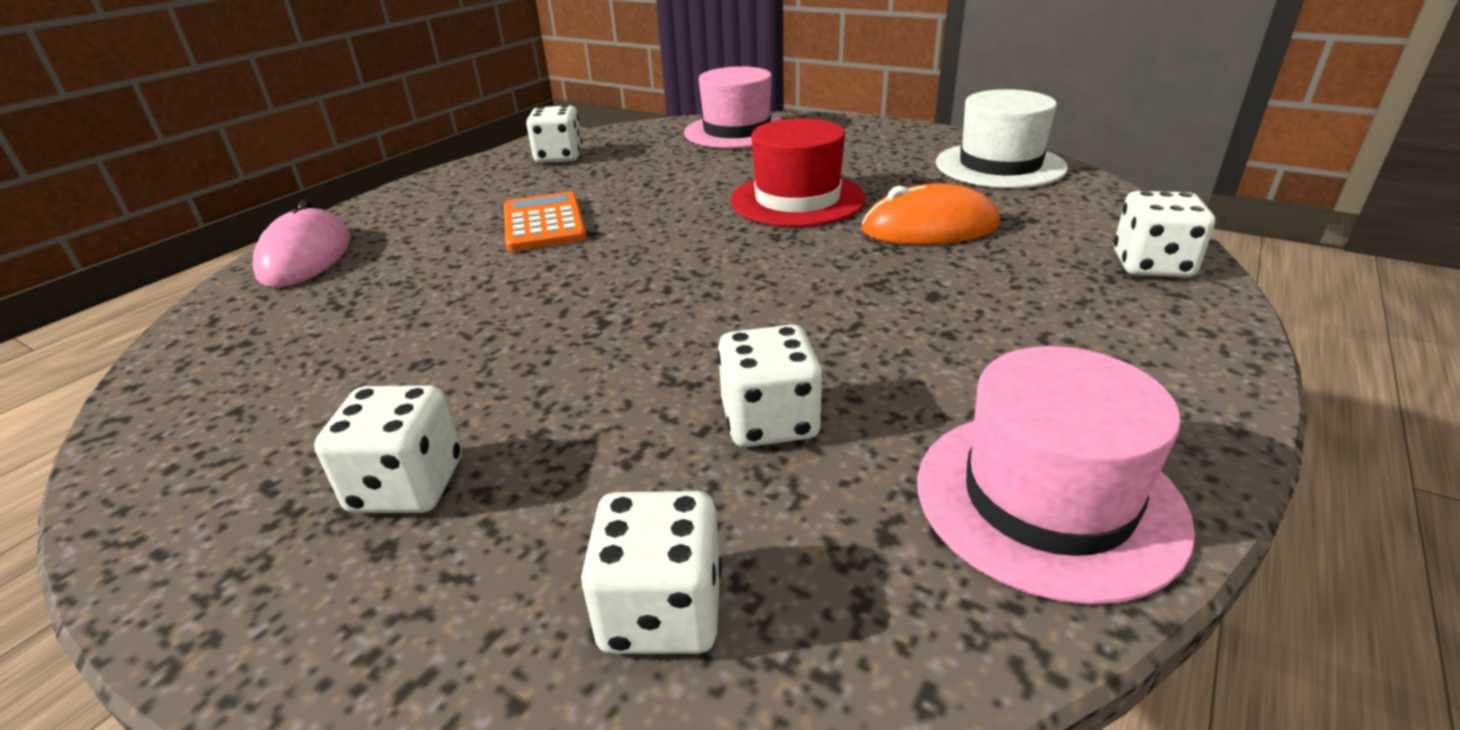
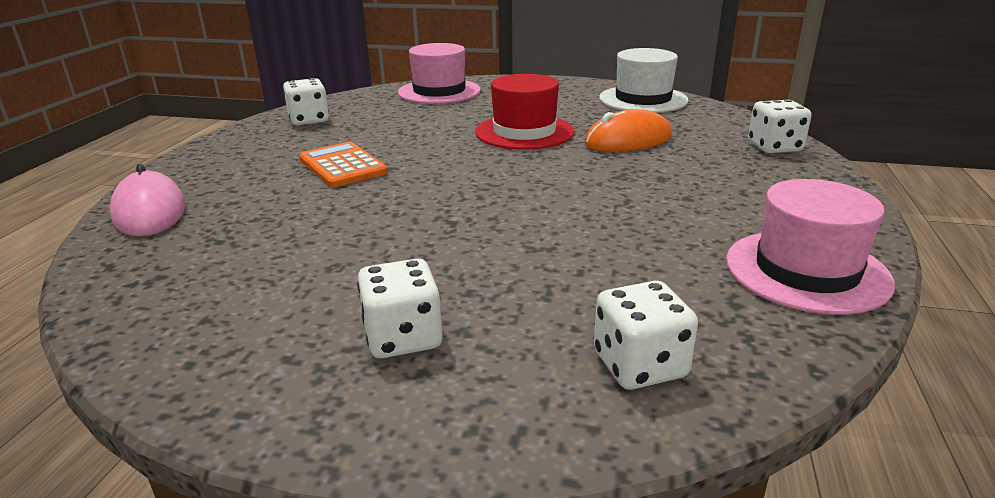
camera: 20 degrees left, 5 degrees down
white dice [718,324,823,447] -> none

